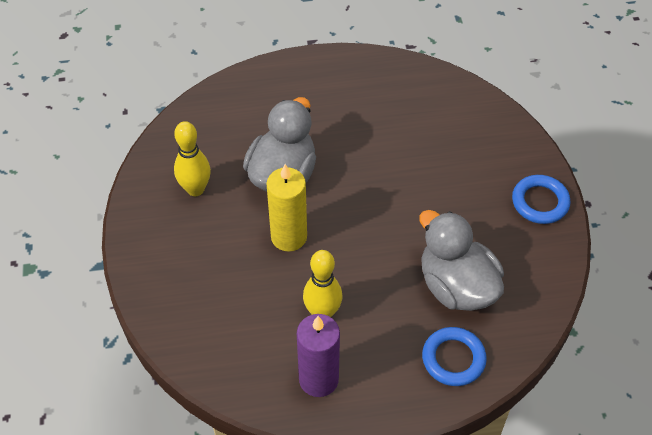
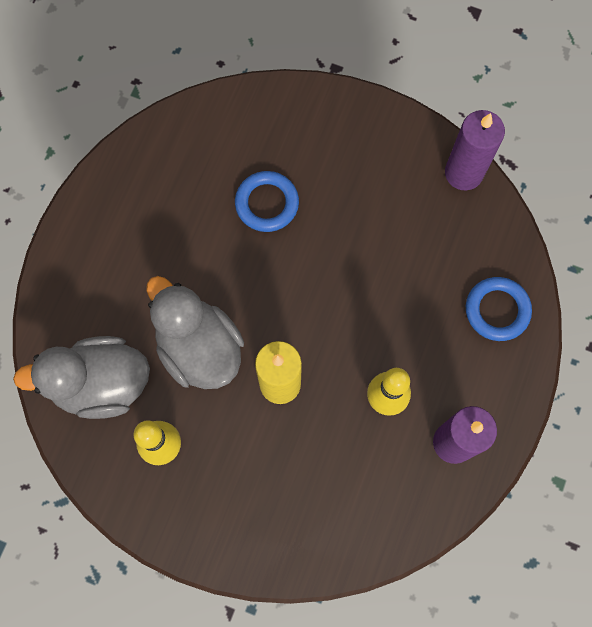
camera: 60 degrees left, 20 degrees up
grey duck [419,210,504,311] -> grey duck moved to [13,336,150,419]
blue ring [512,175,571,224] -> blue ring moved to [235,171,299,232]
none -> purple candle [445,110,505,190]

